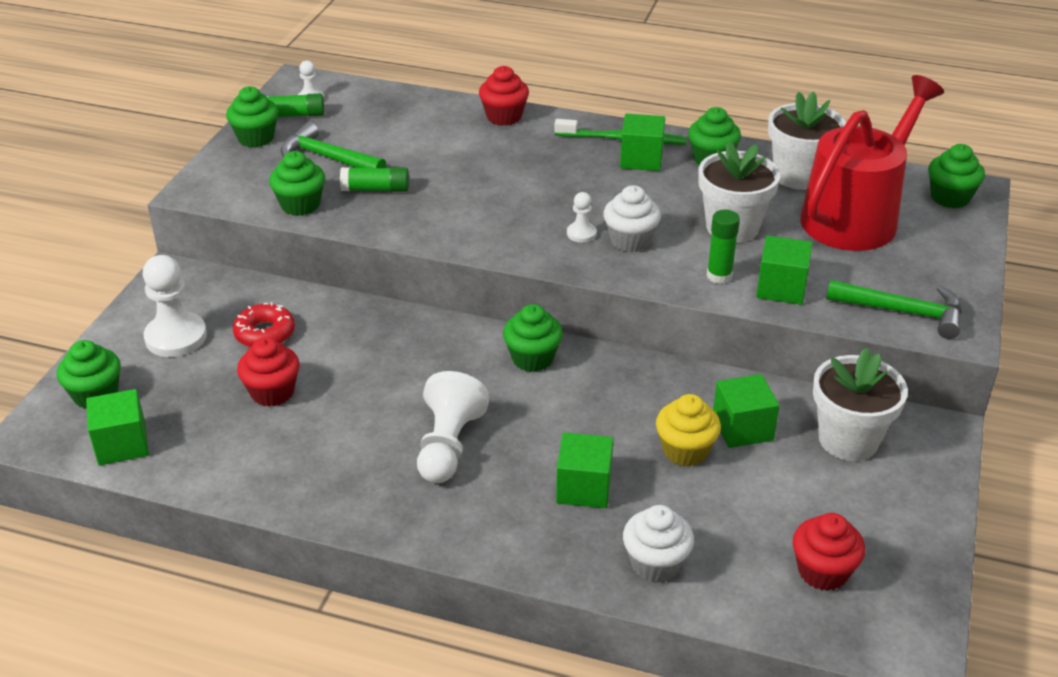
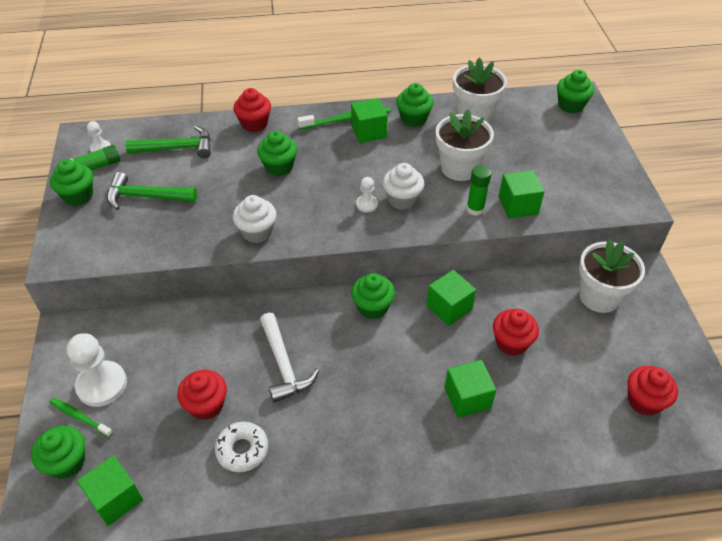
camera: 25 degrees left, 10 degrees up
red donut [233,302,295,347] -> none
green cupcake [269,151,325,216] -> green cupcake moved to [257,131,297,176]
green glue stick [340,167,409,192] -> none
white pawn [417,371,490,483] -> none
white cupcake [623,505,694,583] -> white cupcake moved to [233,195,276,243]
yellow cupcake [656,394,721,466] -> red cupcake [493,309,539,356]
green cube [713,374,780,448] -> green cube moved to [427,270,476,326]
red watering can [800,75,944,251] -> none
green hammer [826,280,962,339] -> green hammer moved to [125,126,211,158]
none -> green toothbrush [49,398,113,437]
none -> white donut [215,422,268,472]
none -> white hammer [260,313,319,403]

